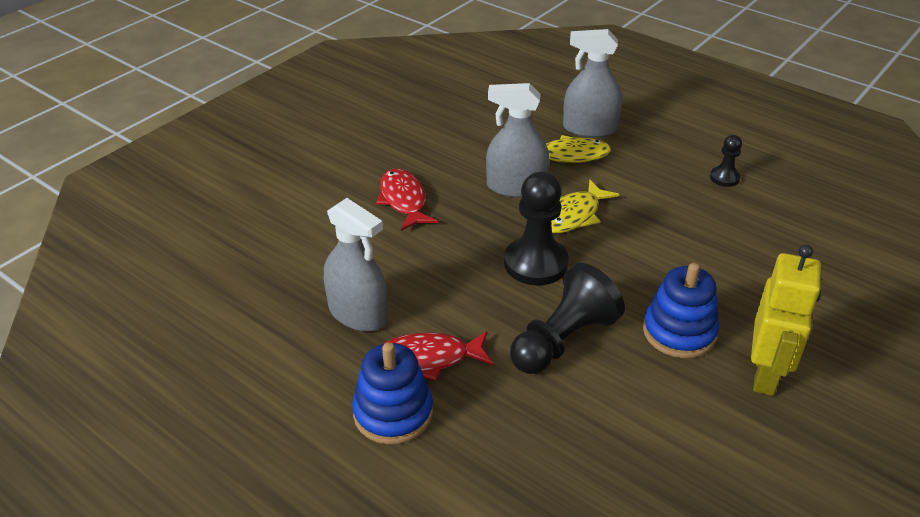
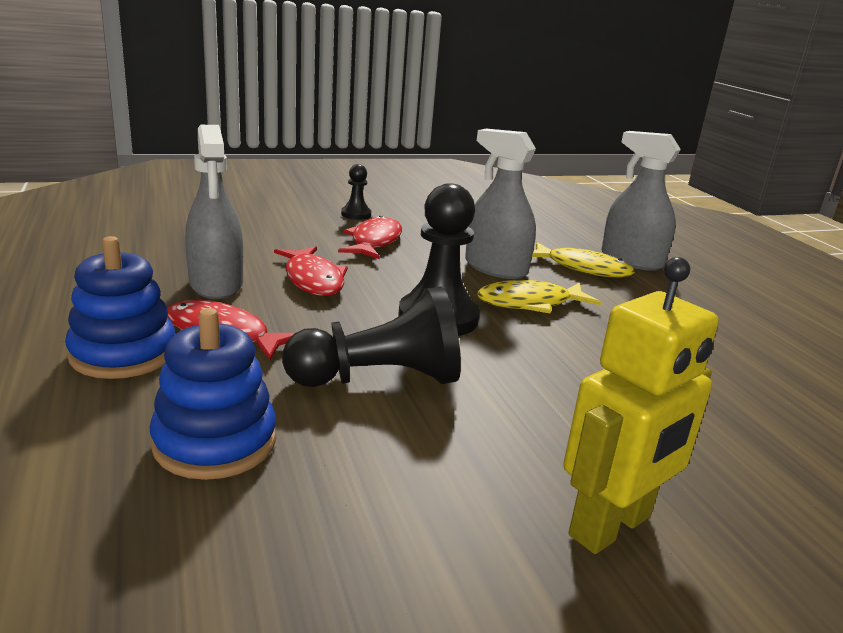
camera: 30 degrees right, 15 degrees down
blue stacking toy [643,263,719,358] -> blue stacking toy moved to [149,308,276,480]
black pawn [710,135,742,187] -> black pawn moved to [341,164,371,220]
none -> red fish [274,246,348,296]

